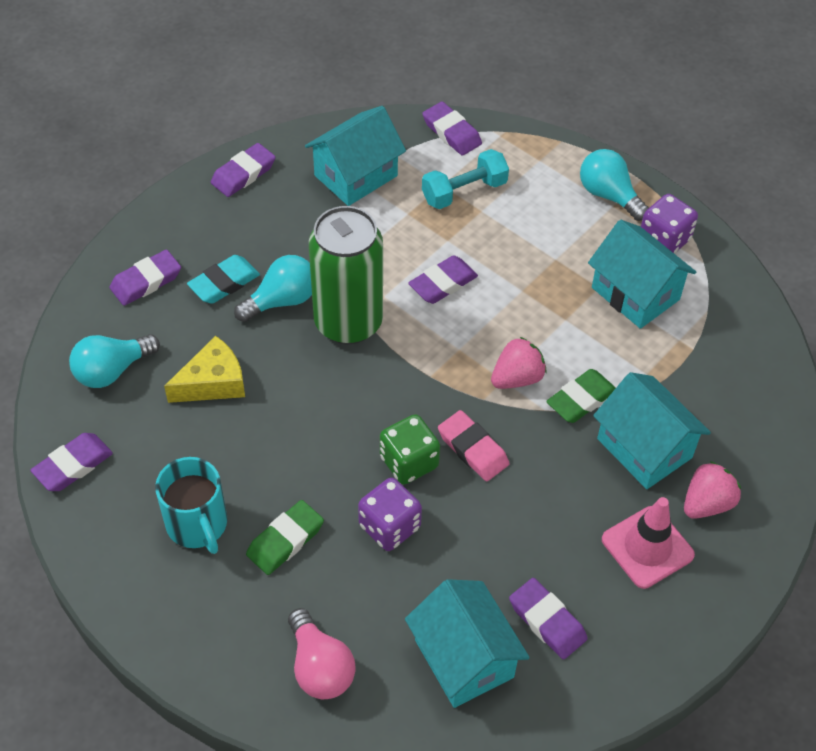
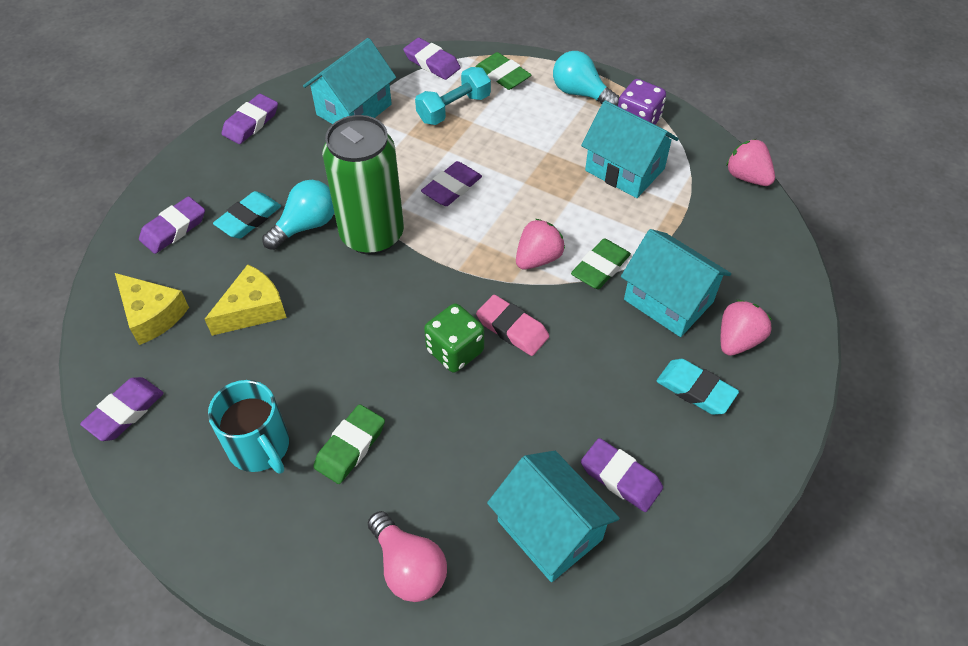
camera: 10 degrees left, 0 degrees up
turquoise light bulb [69,334,160,388] -> yellow cheese [115,273,189,345]
purple dice [358,478,422,551] -> none
pink traffic cone [602,497,695,589] -> turquoise eraser [657,359,739,415]
none -> green eraser [475,52,531,90]
none -> pink strawberry [726,139,775,186]

